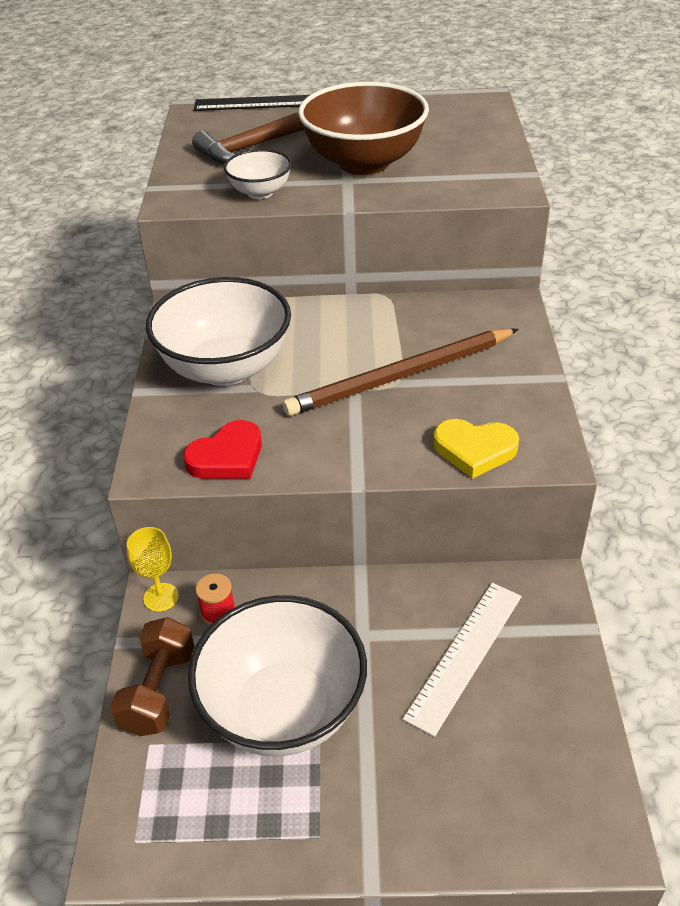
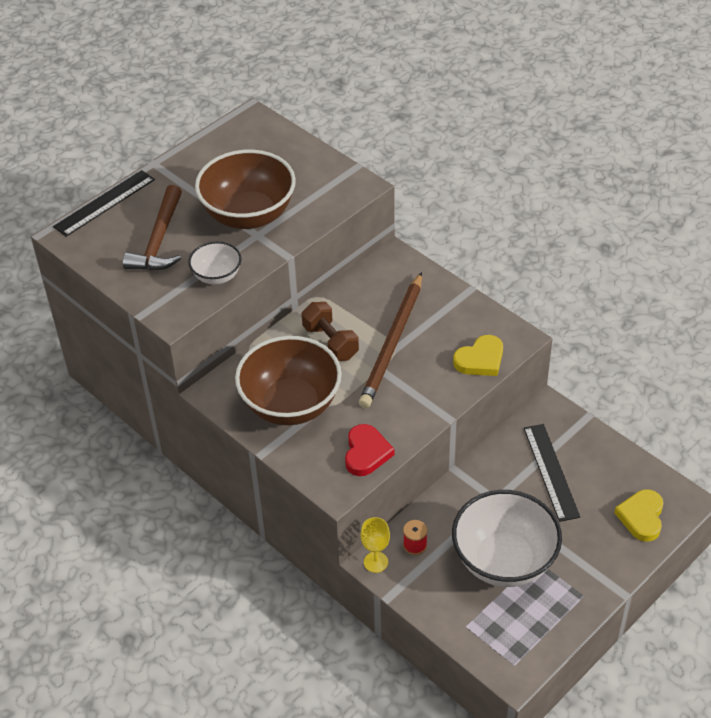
camera: 45 degrees left, 5 degrees up
brown dumbbell [110,617,195,736] -> brown dumbbell moved to [302,302,359,361]
white bowl [146,277,291,386] -> brown bowl [235,336,342,425]
white ruler [403,583,522,737] -> black ruler [524,424,580,522]
none -> yellow heart [614,489,664,542]

